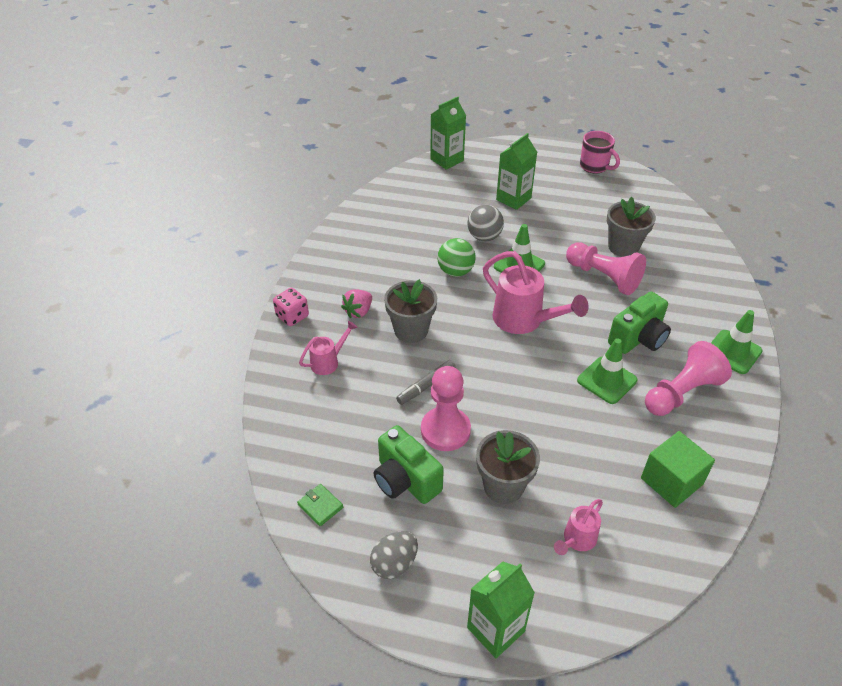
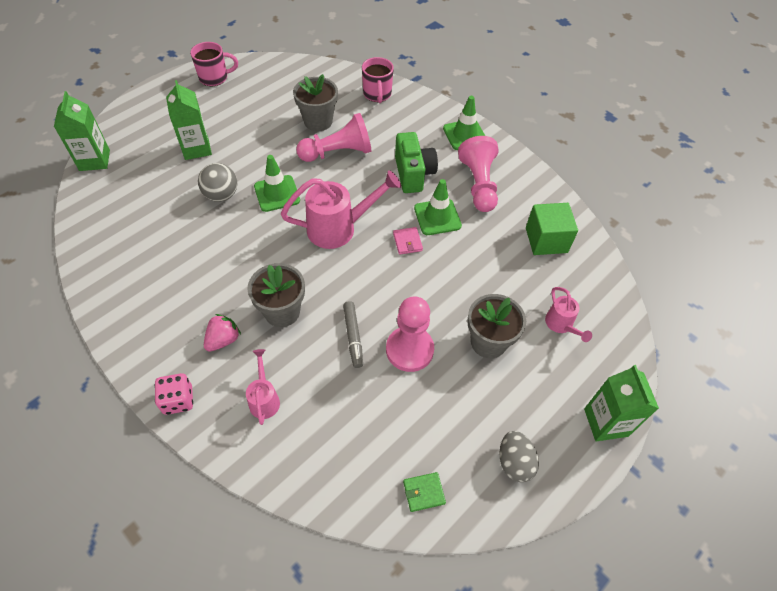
camera: 60 degrees left, 10 degrees up
pink strawberry [341,290,372,318] -> pink strawberry turned 120 degrees counterclockwise [204,314,241,352]
green camera [374,425,444,504] -> none
green ball [437,238,476,277] -> none
none -> pink mug [362,57,394,103]
none -> pink wallet [393,227,423,255]

